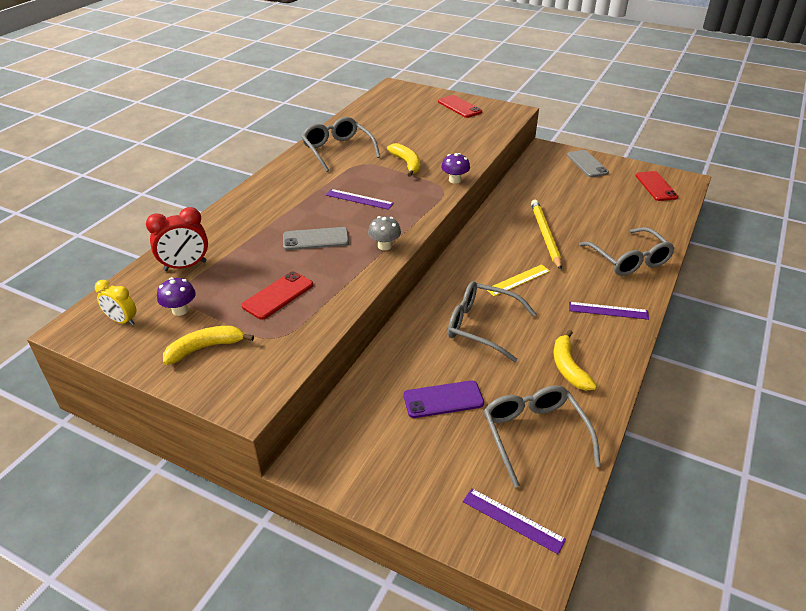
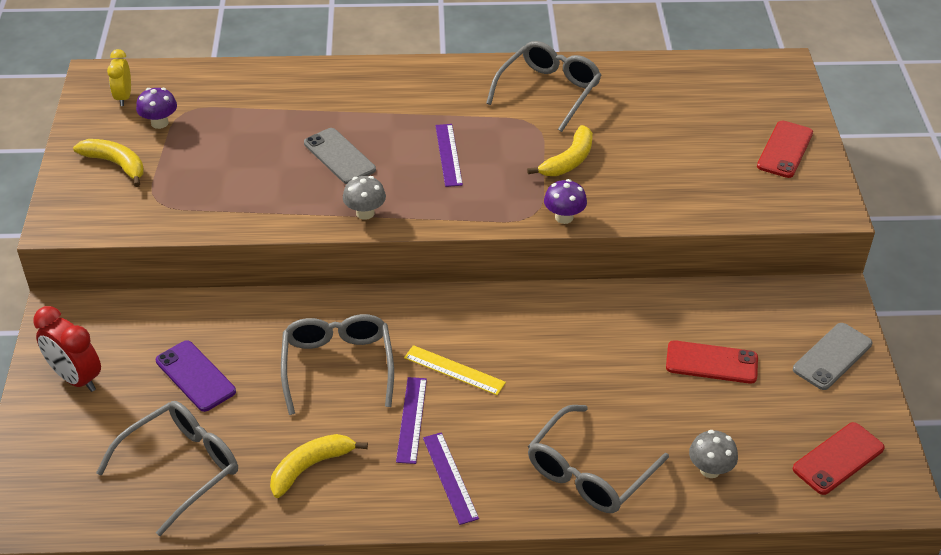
camera: 60 degrees right, 5 degrees up
red clock [146,207,208,271] -> red clock moved to [33,306,101,392]
red phone [241,271,313,320] -> red phone moved to [666,340,758,384]
purple ruler [463,489,566,554] -> purple ruler moved to [396,377,427,464]
yellow pencil [531,200,562,270] -> none
none -> grey mushroom [689,430,738,478]

